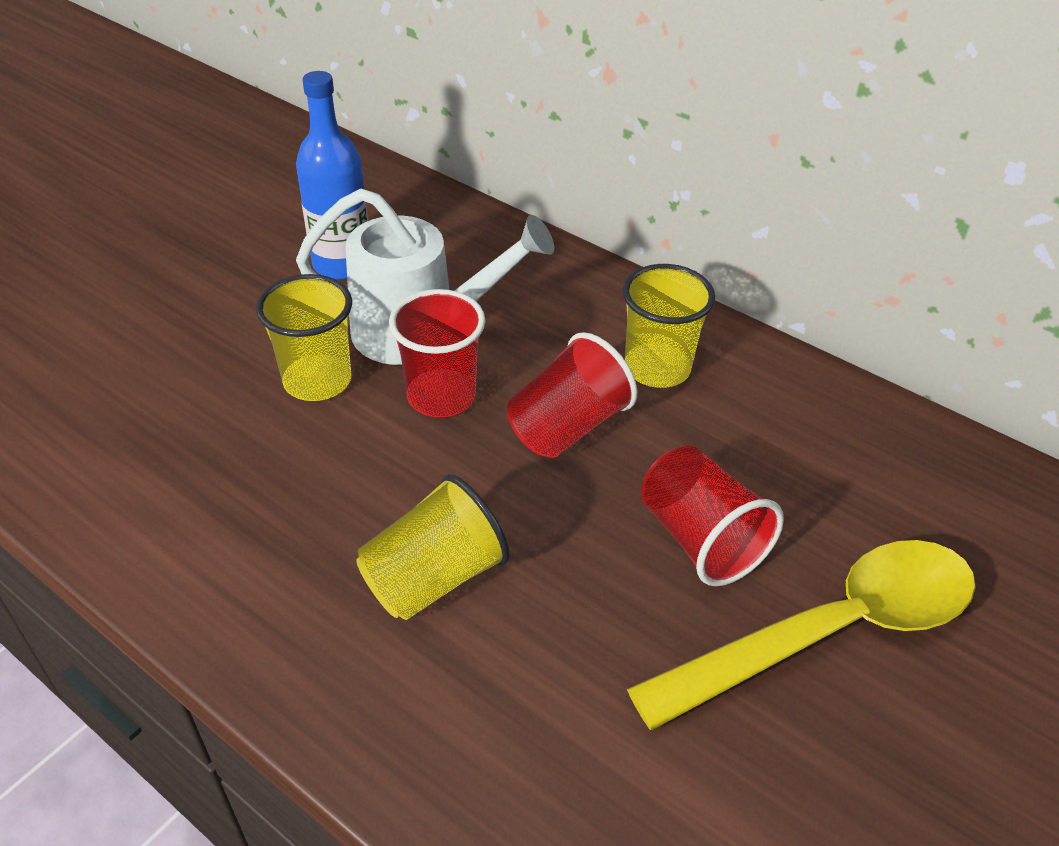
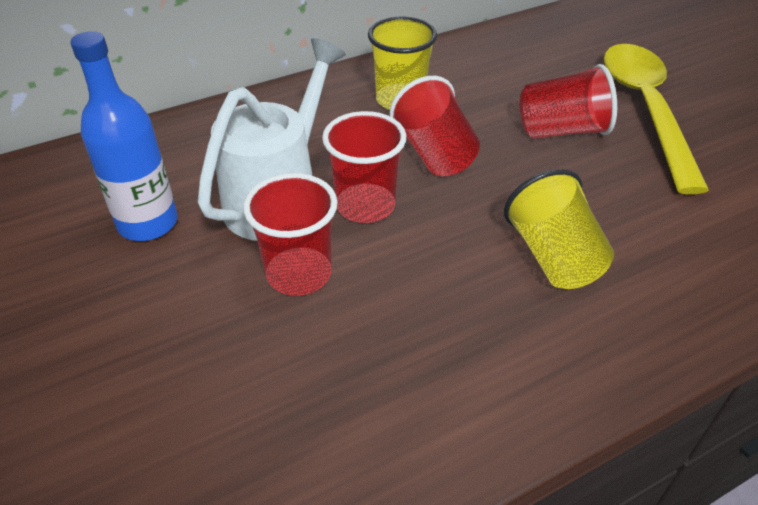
camera: 65 degrees left, 0 degrees up
yellow cup [256,274,352,401] -> red cup [243,173,338,296]

